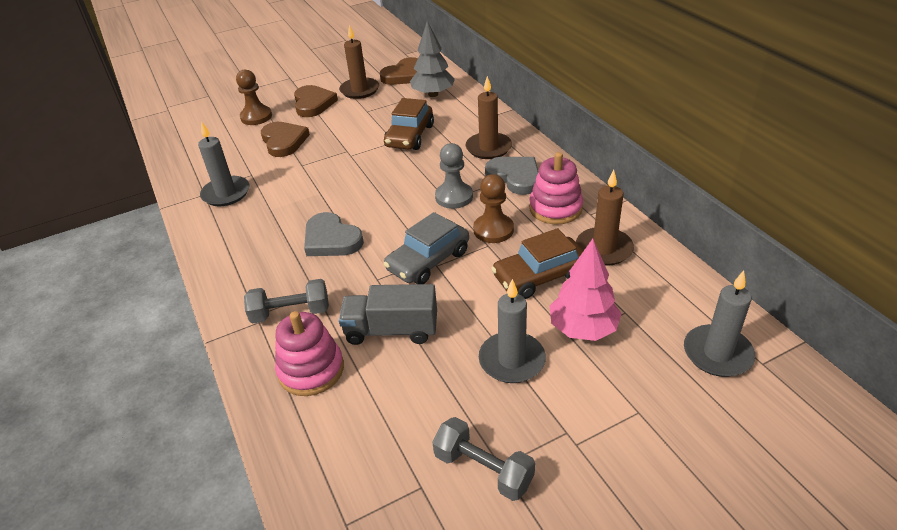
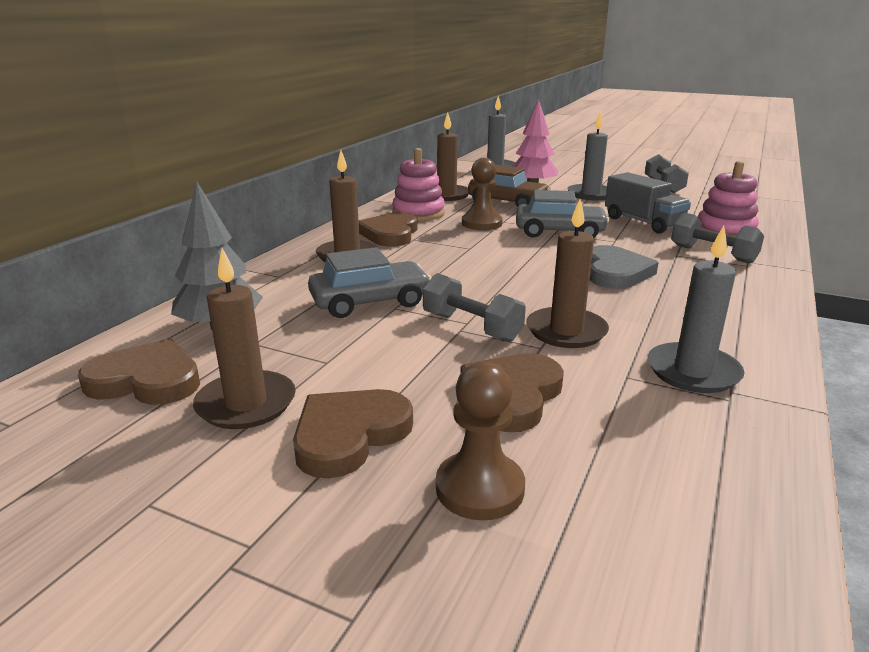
camera: 130 degrees left, 15 degrees down
brown car [384,98,434,150] -> grey car [308,247,431,318]
grey pawn [435,143,473,209] -> none
grey heart [485,157,539,195] -> brown heart [359,212,417,247]
none -> grey dumbbell [423,273,526,342]
none -> brown candle [526,199,609,348]

